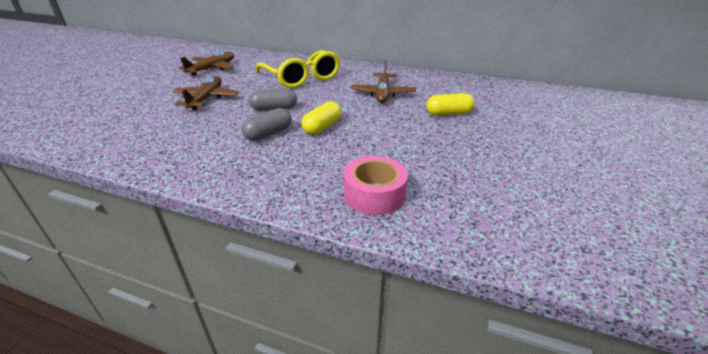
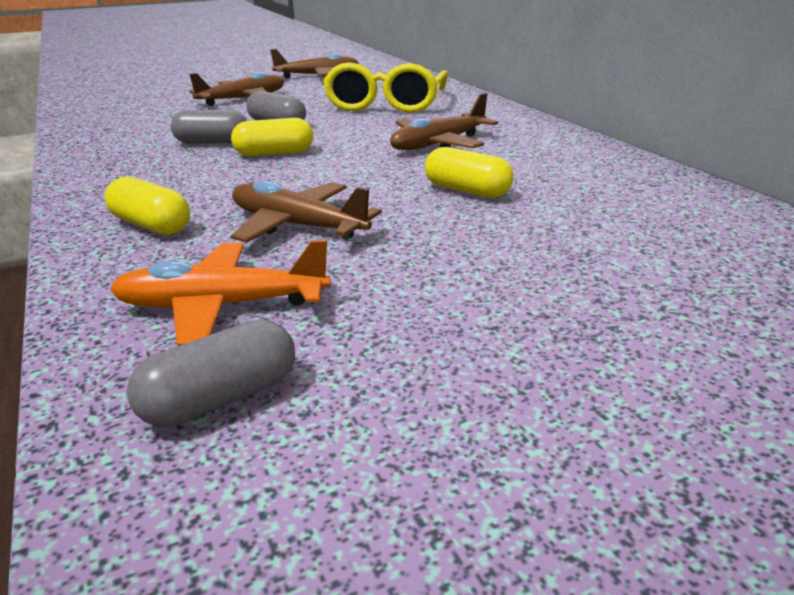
camera: 45 degrees right, 5 degrees down
pink tape [344,156,408,215] -> yellow capsule [105,177,190,235]
none -> orange plane [110,240,331,346]
none -> grey capsule [127,320,295,427]
none -> brown plane [231,181,382,243]

